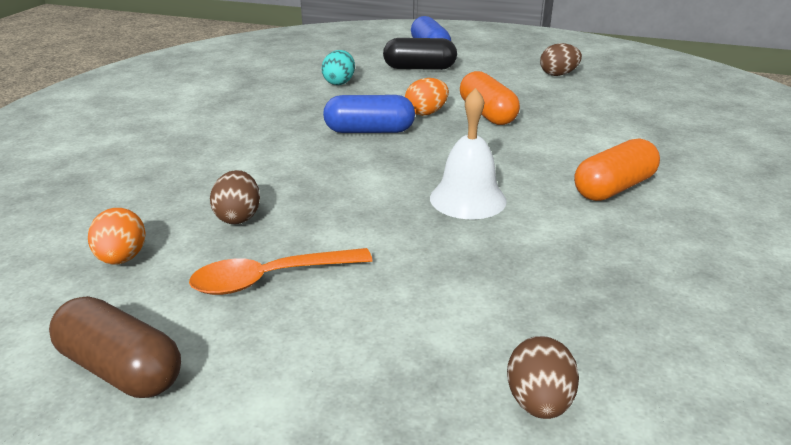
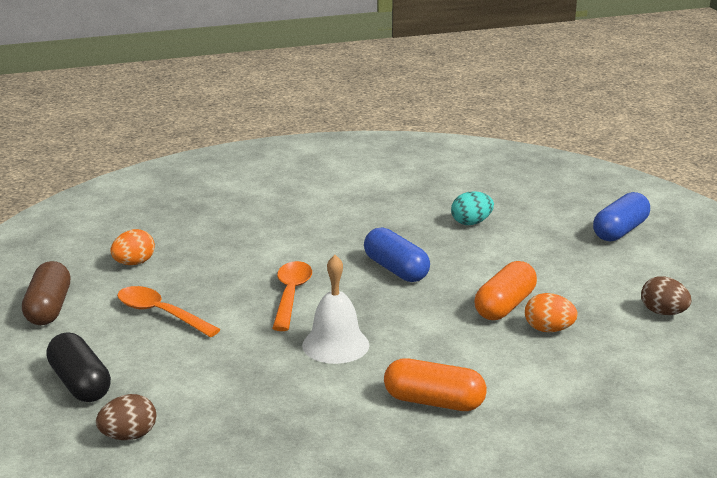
camera: 55 degrees right, 5 degrees down
brown egg [210,170,260,224] -> none
black capsule [383,38,457,70] -> black capsule moved to [46,333,111,402]
orange egg [405,78,449,116] -> orange egg moved to [525,293,578,332]
none -> orange spoon [272,261,312,331]

